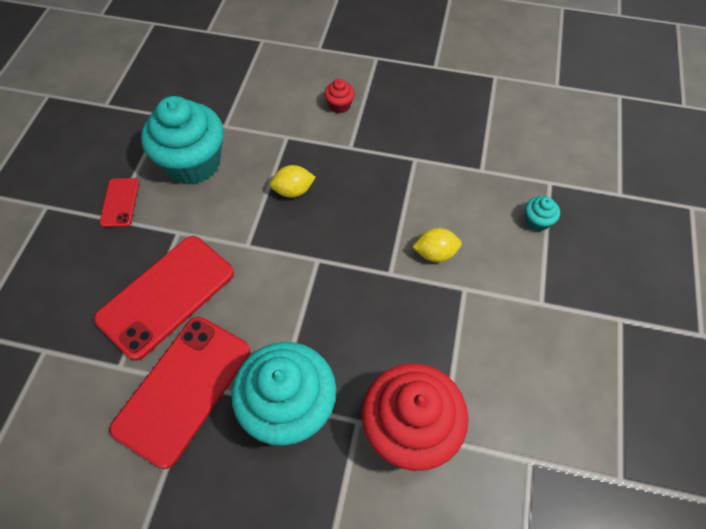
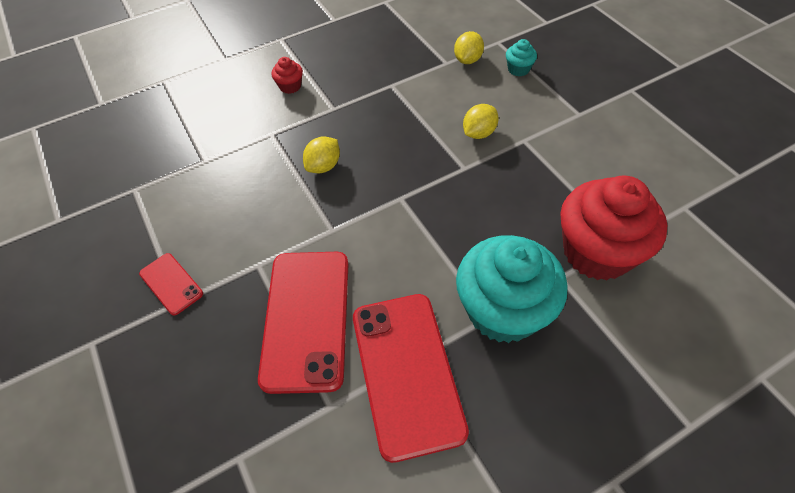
camera: 40 degrees left, 5 degrees down
turquoise cupcake [141,96,223,185] -> none
none -> yellow lemon [454,31,484,64]

